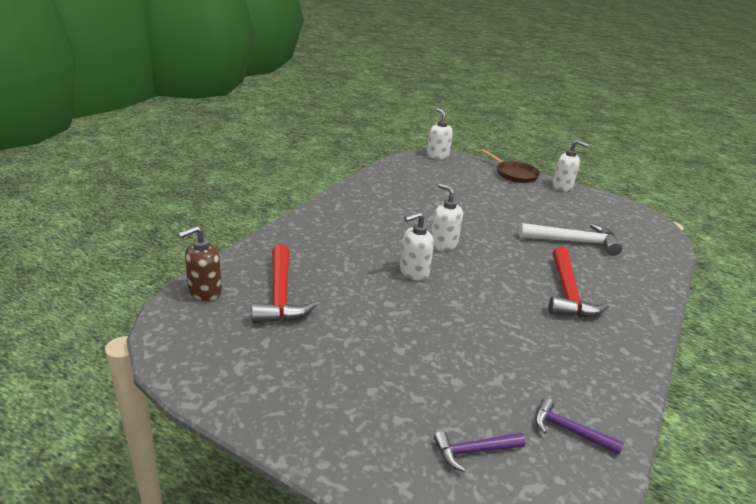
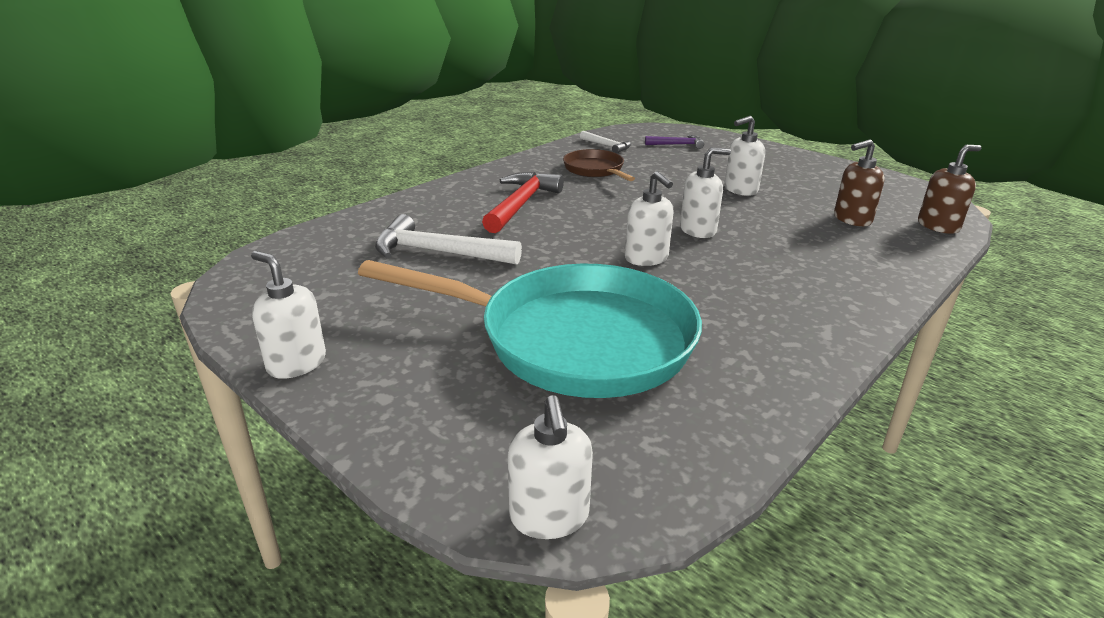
camera: 165 degrees left, 0 degrees up
red hammer [252,244,317,323] -> brown soap dispenser [834,139,885,226]
brown pan [481,149,540,183] -> brown pan moved to [563,149,635,181]
purple hammer [535,398,624,455] -> white hammer [580,131,631,153]
none -> turquoise pan [358,260,702,398]
none -> white soap dispenser [724,116,765,196]

